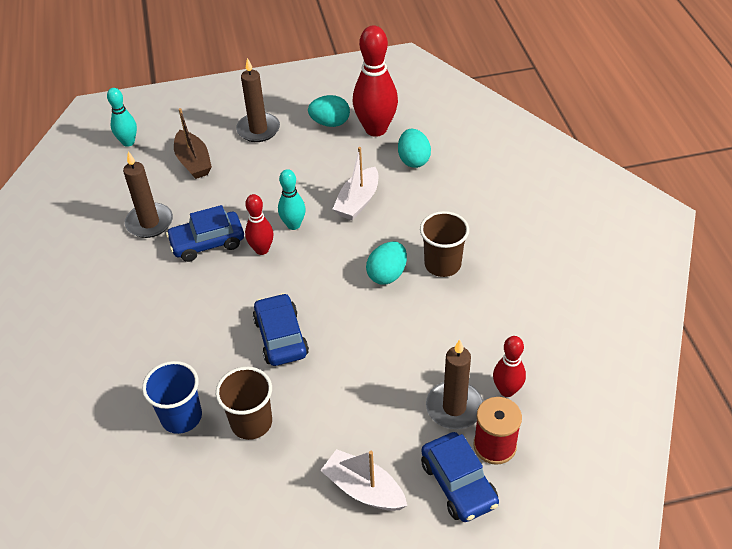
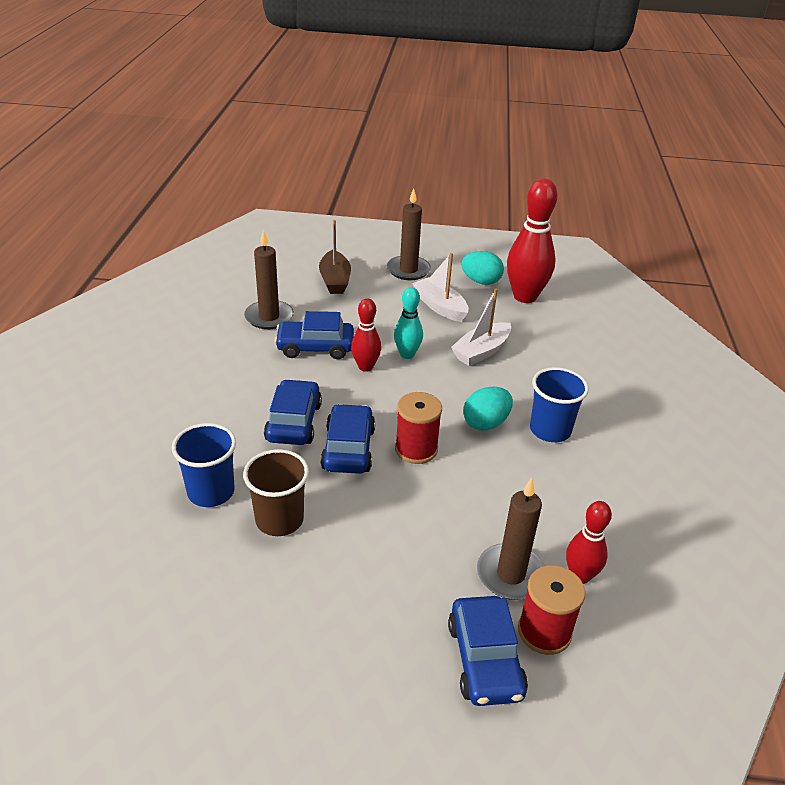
camera: 15 degrees right, 10 degrees down
turquoise bowling pin [107,88,137,147] -> none
white boat [320,449,407,511] -> white boat moved to [412,253,468,322]
turquoise egg [398,129,431,168] -> none
brown cup [420,211,469,277] -> blue cup [530,367,589,442]
none -> blue car [264,379,322,445]
none -> red spool [395,392,442,464]

